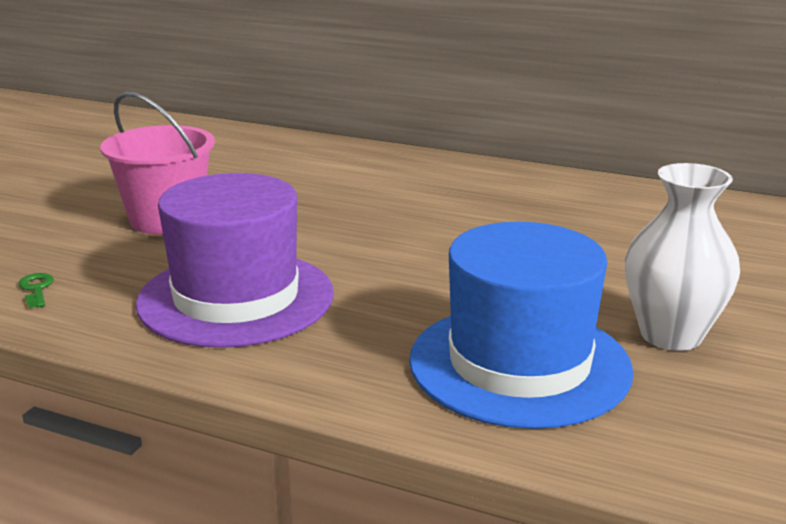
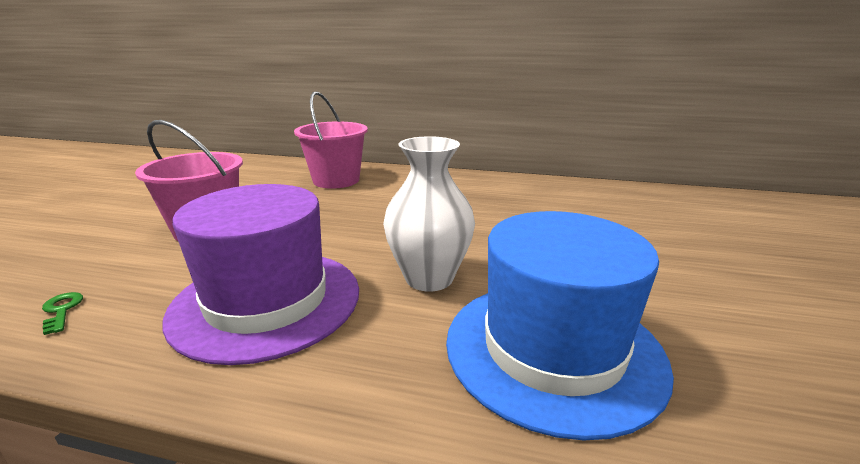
camera: 10 degrees left, 0 degrees up
white vase [625,163,740,351] -> white vase moved to [383,136,475,291]
none -> pink bucket [294,92,368,189]

